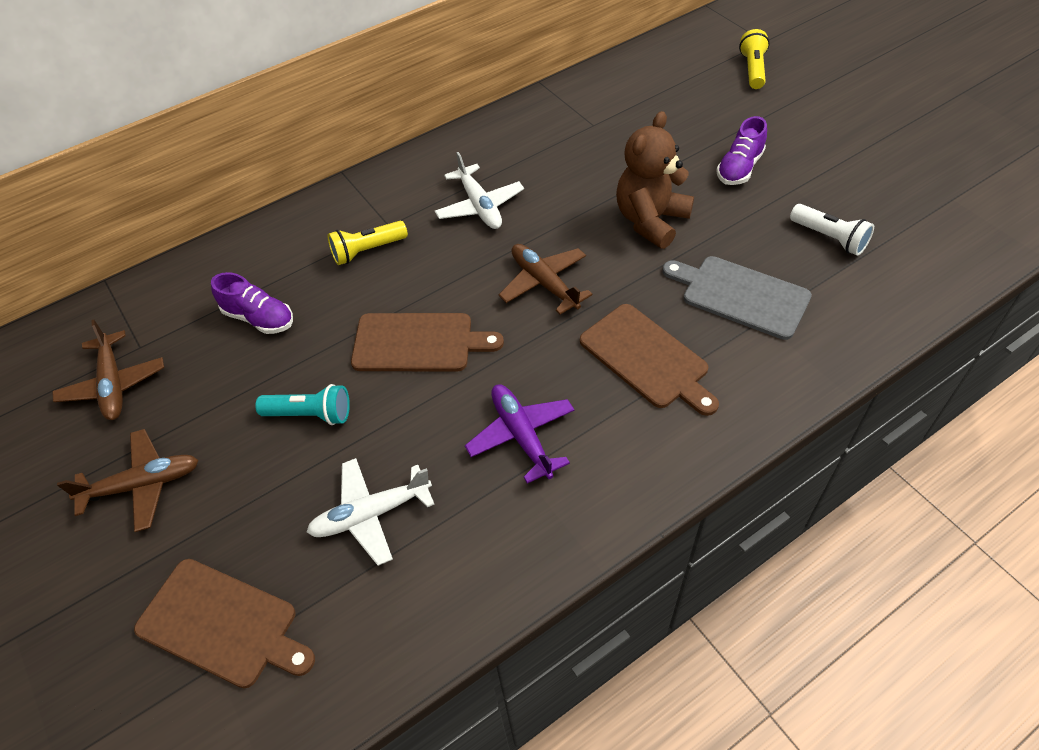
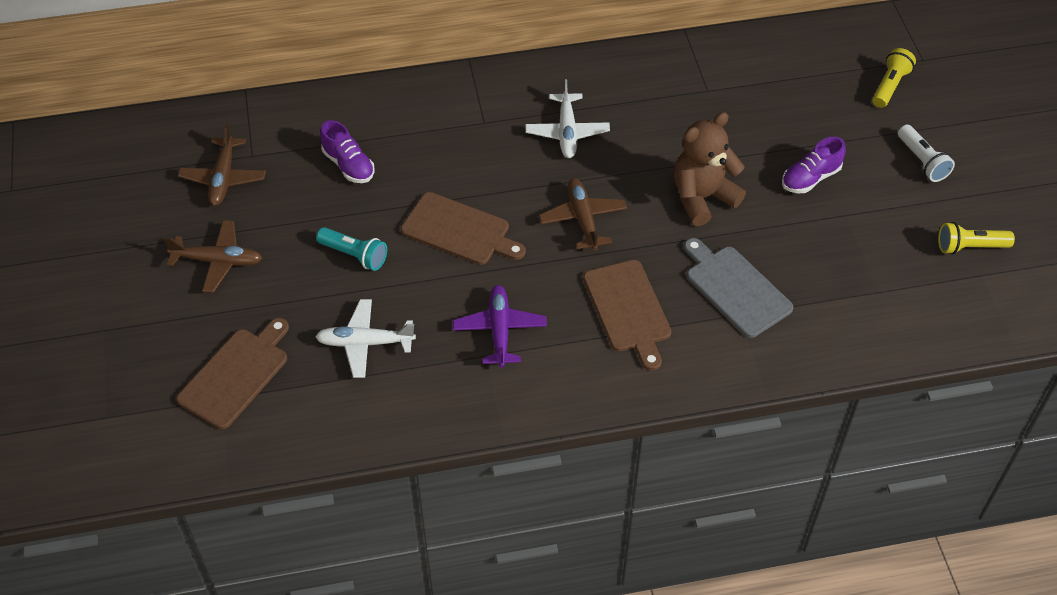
camera: 20 degrees right, 0 degrees up
brown cutting board [134,559,315,688] -> brown cutting board turned 105 degrees counterclockwise [177,318,289,429]
yellow flashlight [327,221,408,265] -> yellow flashlight moved to [938,222,1015,255]
white flashlight [790,204,874,256] -> white flashlight moved to [898,125,955,182]

